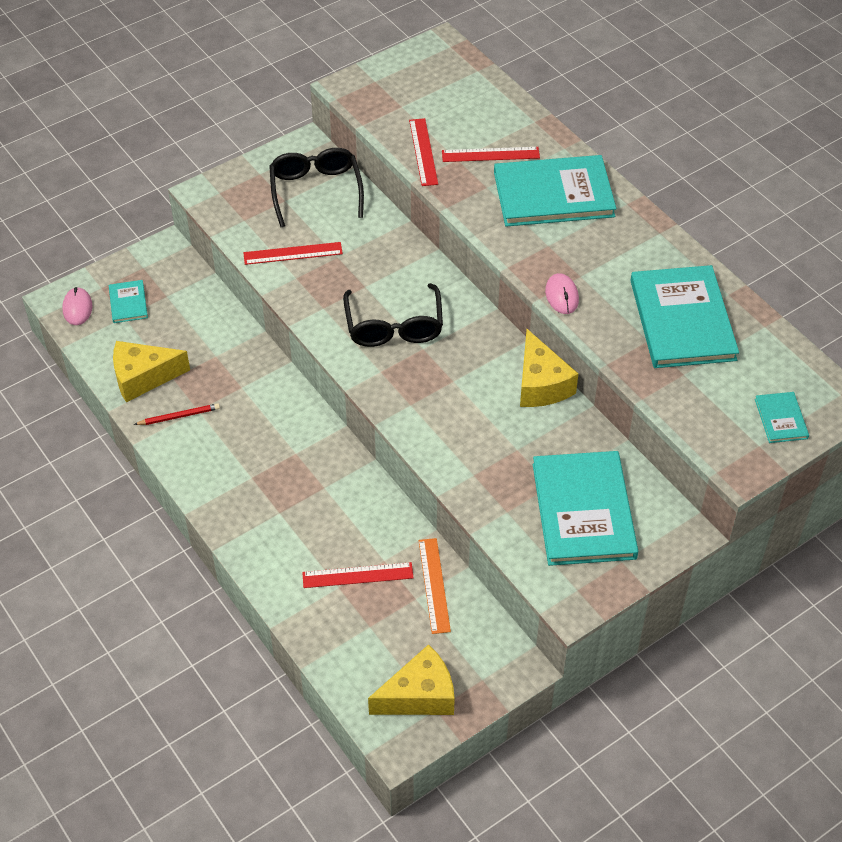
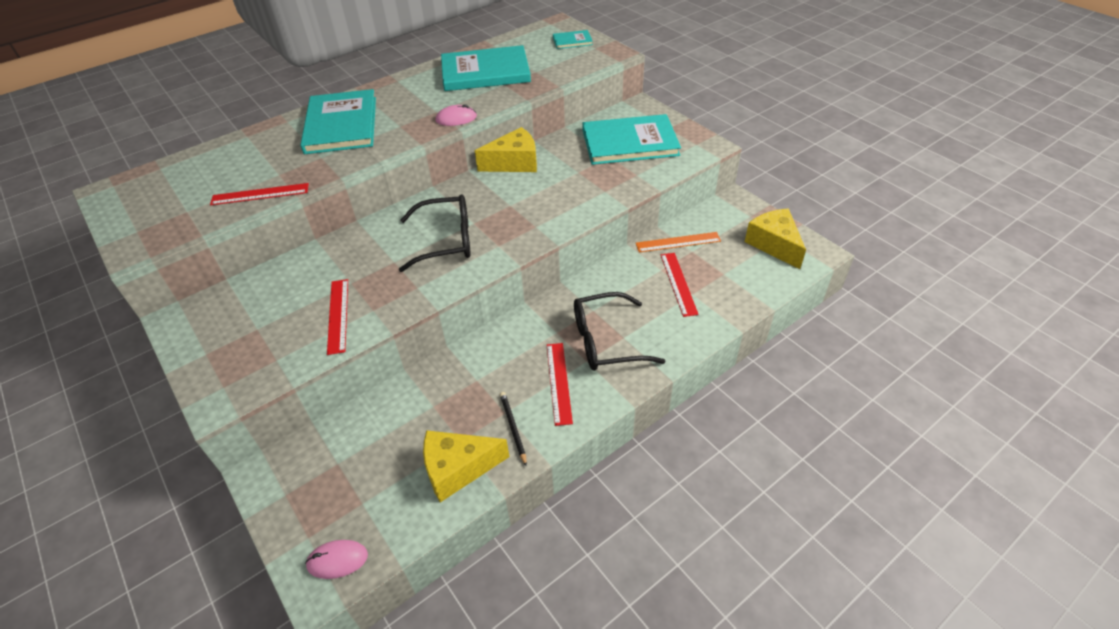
camera: 90 degrees left, 5 degrees down
turquoise book [109,280,148,323] -> none
yellow cheese [113,341,190,403] -> yellow cheese turned 90 degrees clockwise [423,430,509,502]
red pencil [134,403,220,425] -> black pencil [500,392,527,466]
black glasses [269,148,364,227] -> black glasses moved to [574,292,665,371]
red ruler [442,147,540,162] -> red ruler moved to [547,343,573,426]

